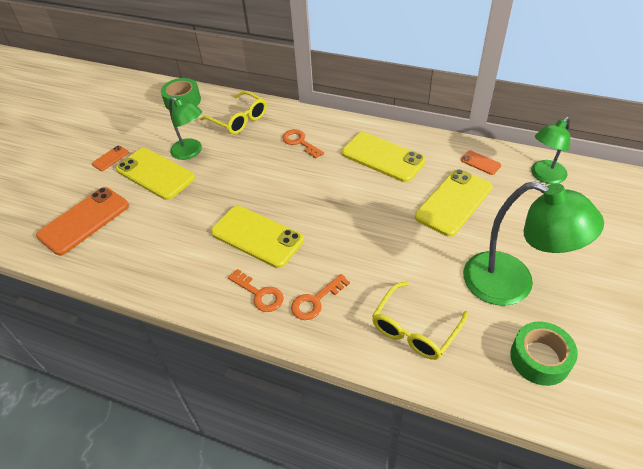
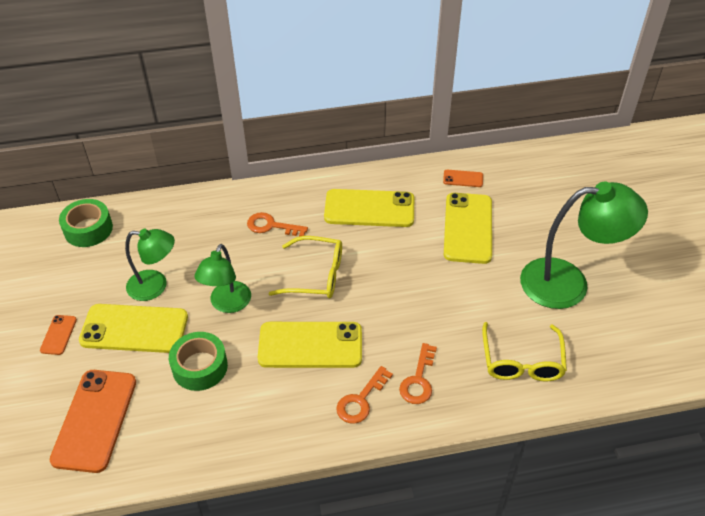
camera: 35 degrees left, 0 degrees up
yellow glasses [200,91,267,134] -> yellow glasses moved to [268,236,342,299]
orange key [228,269,284,312] -> orange key turned 120 degrees clockwise [336,366,393,424]
green tape [510,322,578,386] -> green tape moved to [169,332,228,391]
green lamp [531,117,571,184] -> green lamp moved to [194,244,251,313]

